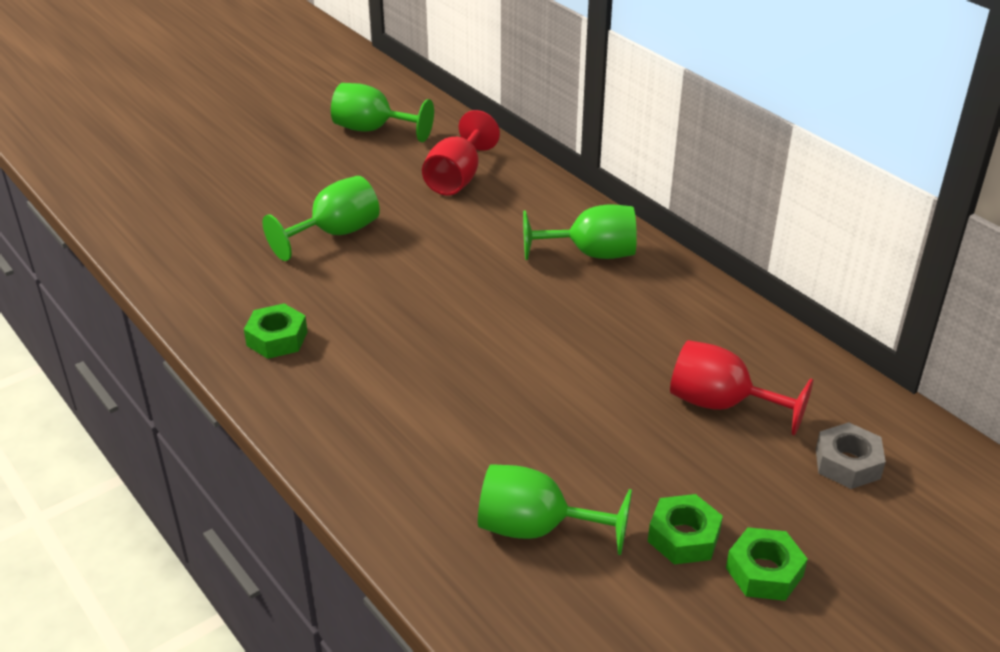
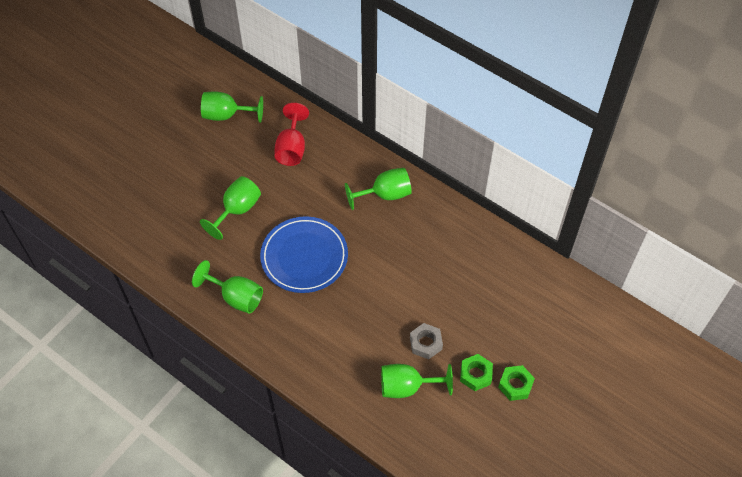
camera: 15 degrees left, 20 degrees up
green nut [244,303,308,359] -> green goblet [192,260,263,314]
red goblet [670,340,813,436] -> none
grey nut [816,422,886,489] -> grey nut moved to [410,323,443,359]
none -> blue plate [260,216,348,293]

